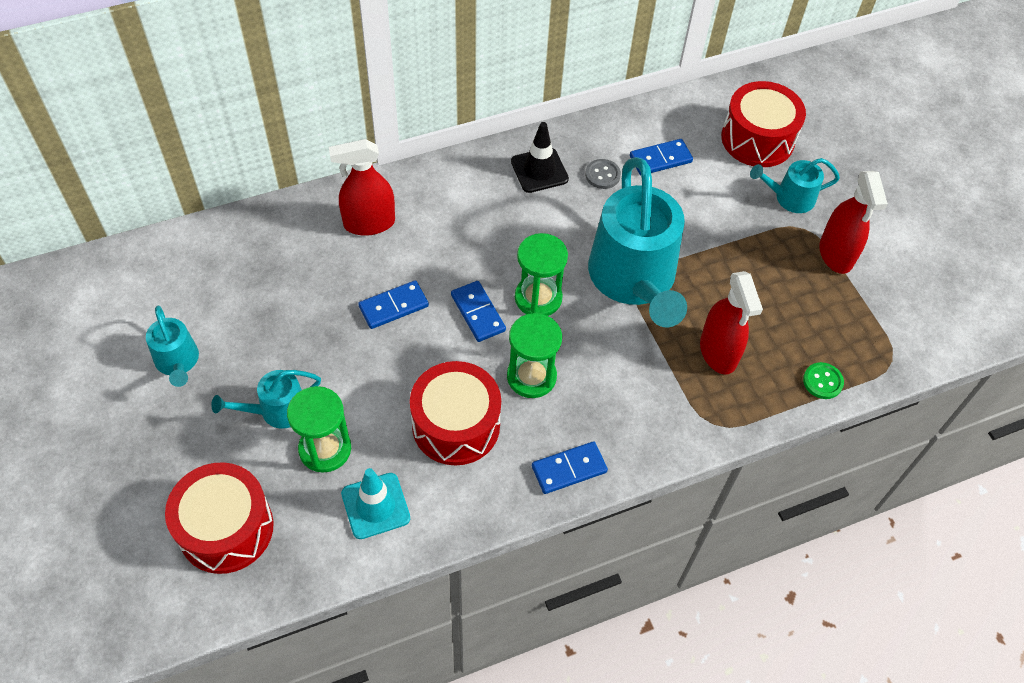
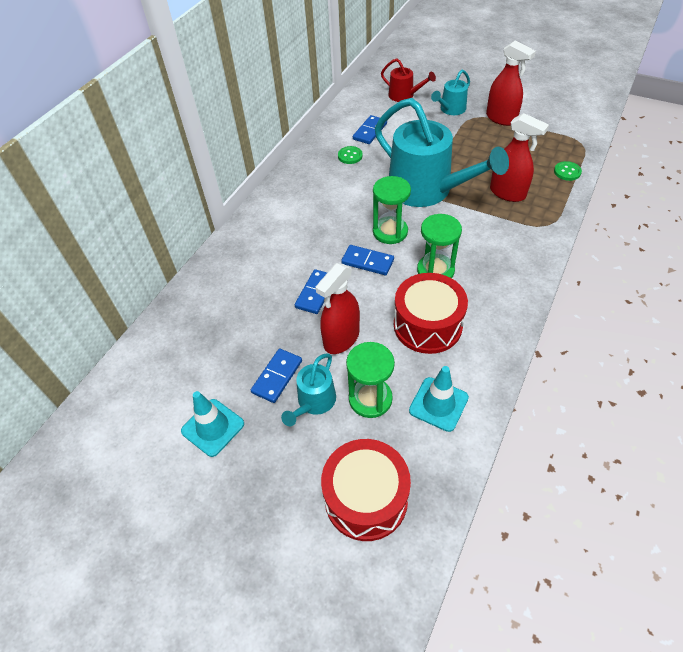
camera: 35 degrees left, 5 degrees down
turquoise watering can [146,305,199,387] -> turquoise traffic cone [181,391,244,457]
red spray bottle [329,139,395,236] -> red spray bottle moved to [316,263,360,354]
black traffic cone [511,122,569,193] -> none
blue domino [532,441,608,494] -> blue domino moved to [251,349,302,403]
grey button [585,159,621,189] -> green button [338,146,363,164]
red drum [721,81,806,167] -> red watering can [381,58,436,102]

